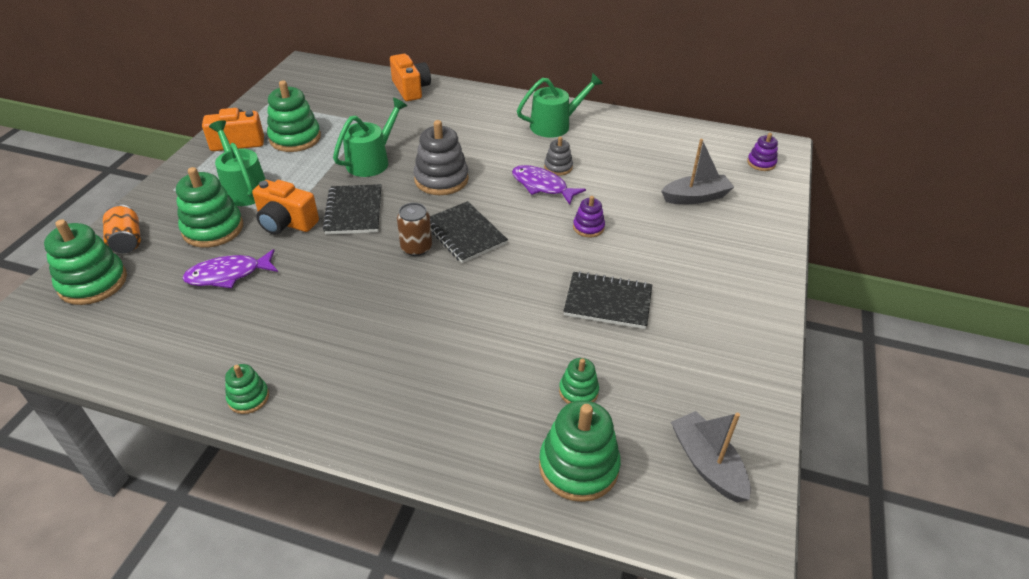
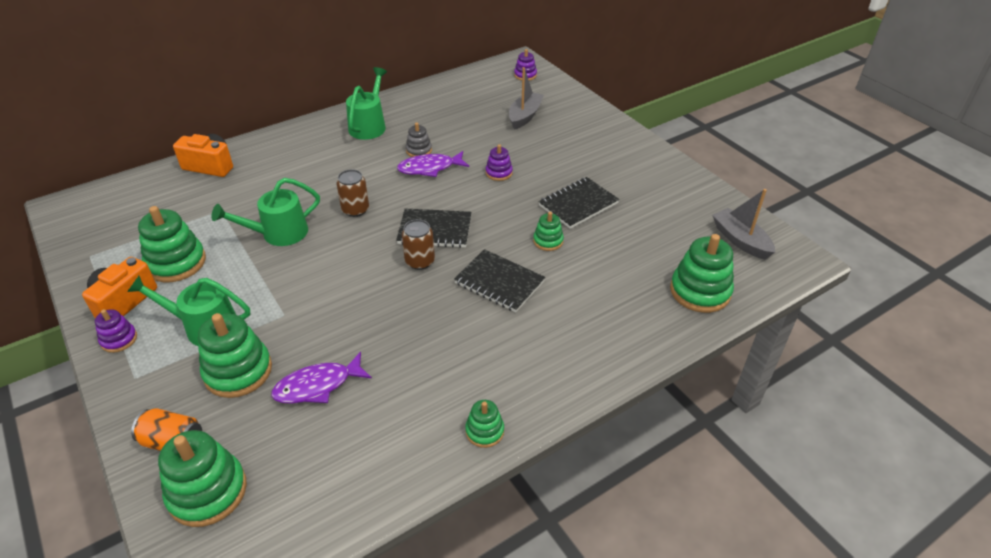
camera: 50 degrees left, 0 degrees up
purple fish [182,249,278,288] -> purple fish turned 45 degrees clockwise [271,352,372,404]
orange camera [252,180,319,234] -> none
black notebook [323,184,382,235] -> black notebook moved to [454,249,545,312]
green watering can [333,98,407,177] -> green watering can turned 105 degrees counterclockwise [211,178,320,246]
grey stacking toy [414,120,469,195] -> brown can [336,169,369,217]
green stacking toy [559,358,599,404] -> green stacking toy moved to [533,212,564,251]
grey boat [671,411,751,503] -> grey boat turned 45 degrees clockwise [712,189,775,260]
none -> purple stacking toy [95,309,137,353]

